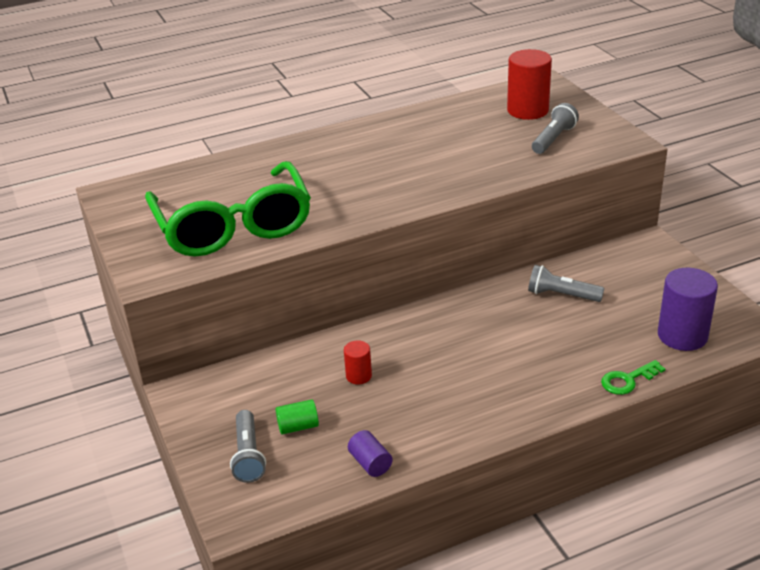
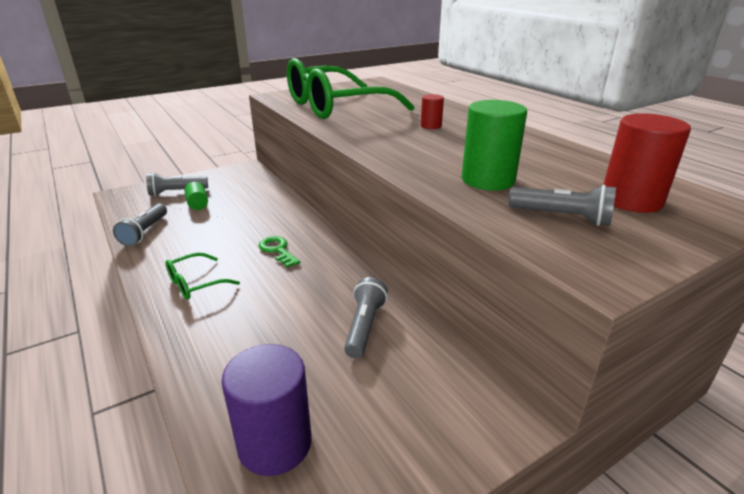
camera: 80 degrees right, 5 degrees down
red cylinder [344,340,372,385] -> red cylinder moved to [421,94,444,129]
purple cylinder [348,430,393,477] -> grey flashlight [113,204,167,246]
green key [601,360,665,395] -> green key moved to [258,236,300,268]
none -> green glasses [165,253,240,300]
none -> green cylinder [462,100,527,190]

